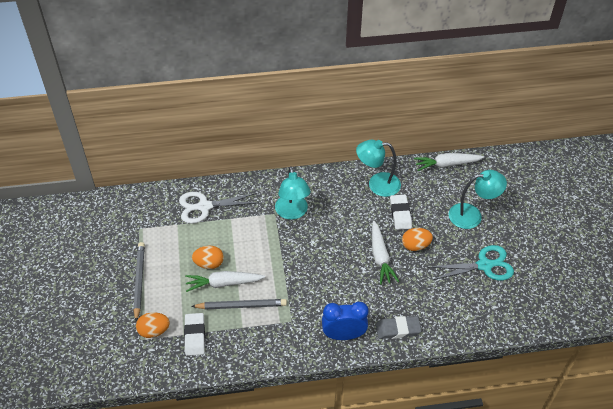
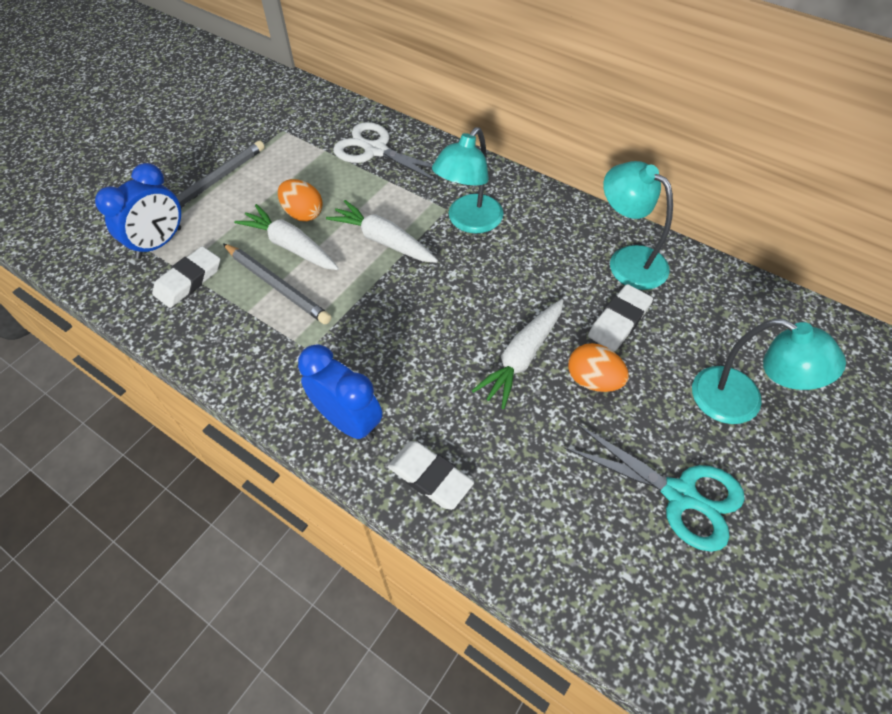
camera: 45 degrees right, 5 degrees up
orange egg [136,312,170,338] -> blue clock [95,163,181,259]
grey eraser [376,316,421,339] -> white eraser [388,441,474,510]
white carrot [414,153,484,171] -> white carrot moved to [326,200,438,263]

